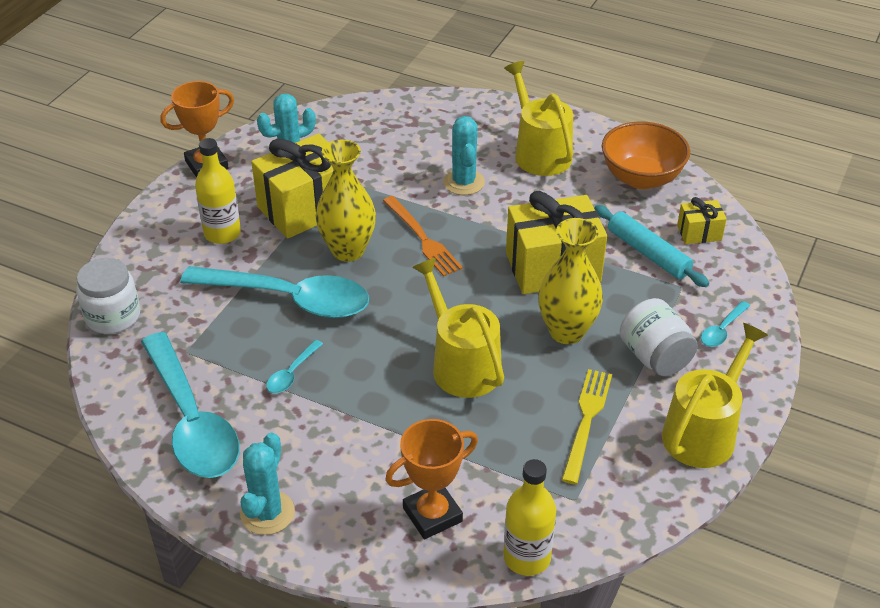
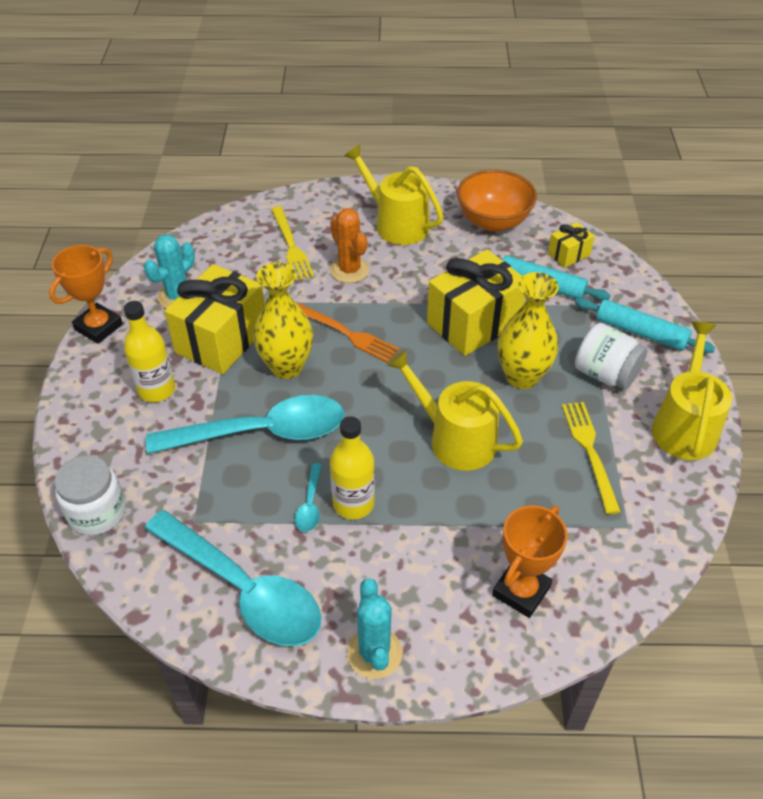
camera: 25 degrees left, 5 degrees up
turquoise cactus [443,116,485,195] -> orange cactus [330,208,369,283]
yellow bottle [503,459,556,576] -> yellow bottle moved to [330,416,375,520]
turquoise spoon [701,301,750,347] -> turquoise rolling pin [575,298,715,353]
none -> yellow fork [271,206,314,281]

